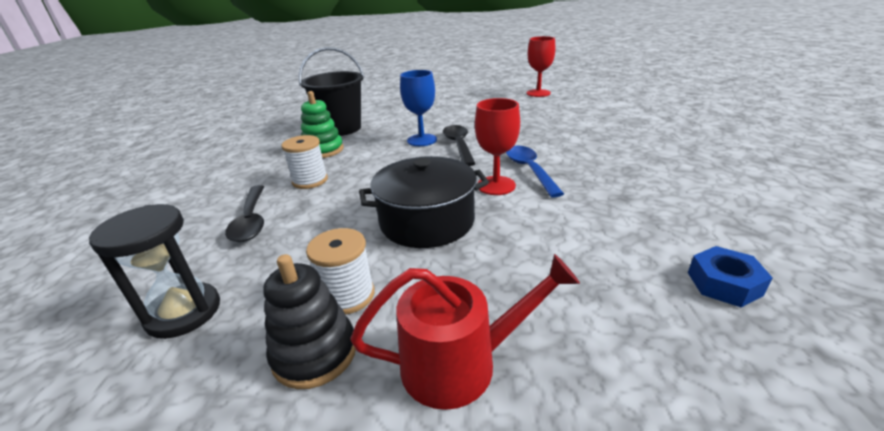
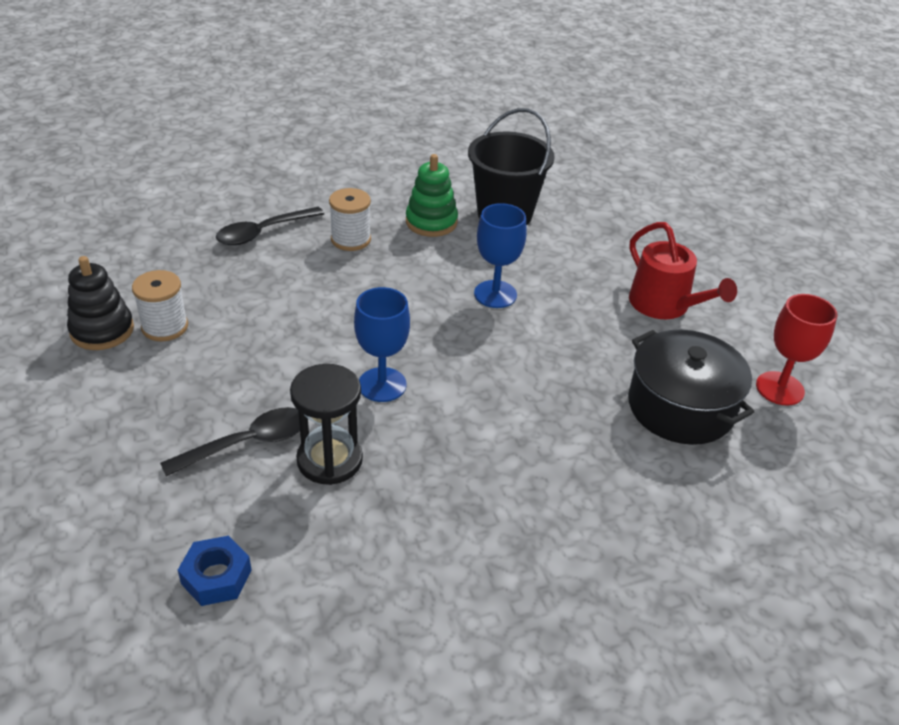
camera: 65 degrees right, 10 degrees up
black hourglass [89,204,220,339] -> black hourglass moved to [290,364,363,485]
red watering can [351,254,580,410] -> red watering can moved to [629,222,737,319]
black pot [359,156,489,248] -> black pot moved to [628,330,754,445]
black spoon [443,125,475,166] -> black spoon moved to [160,407,300,476]
red goblet [475,98,520,195] -> blue goblet [354,287,410,402]
blue spoon [506,146,564,198] -> none

